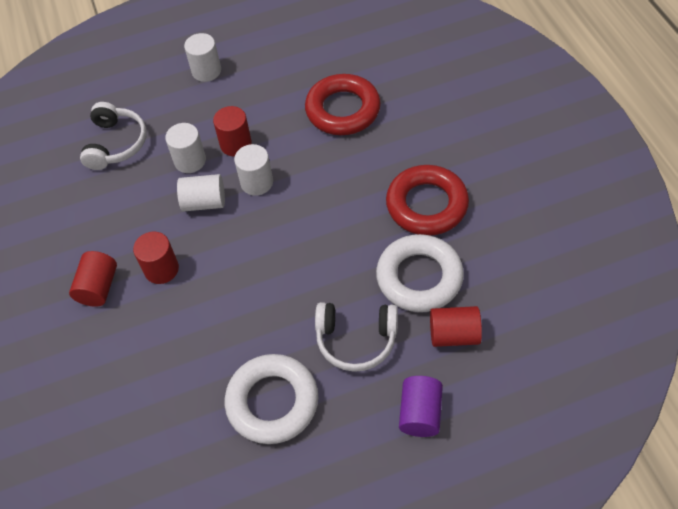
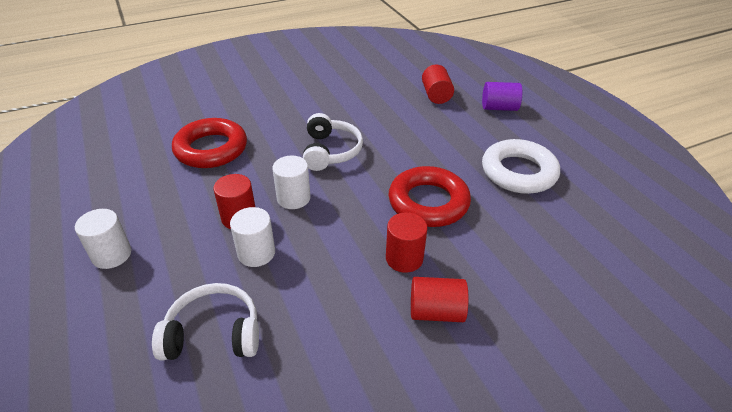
camera: 100 degrees left, 15 degrees down
white cylinder [177,174,225,212] -> none
white headphones [315,302,398,372] -> white headphones moved to [303,113,363,171]
white ring [376,234,464,312] -> none
red ring [386,165,469,235] -> red ring moved to [388,166,471,227]

